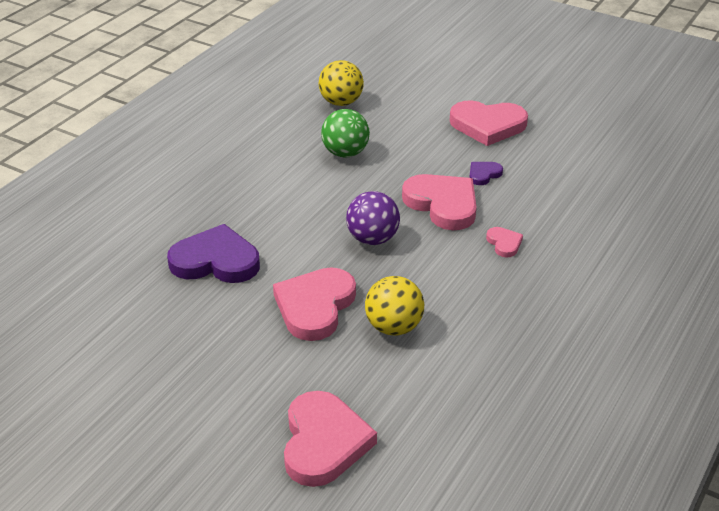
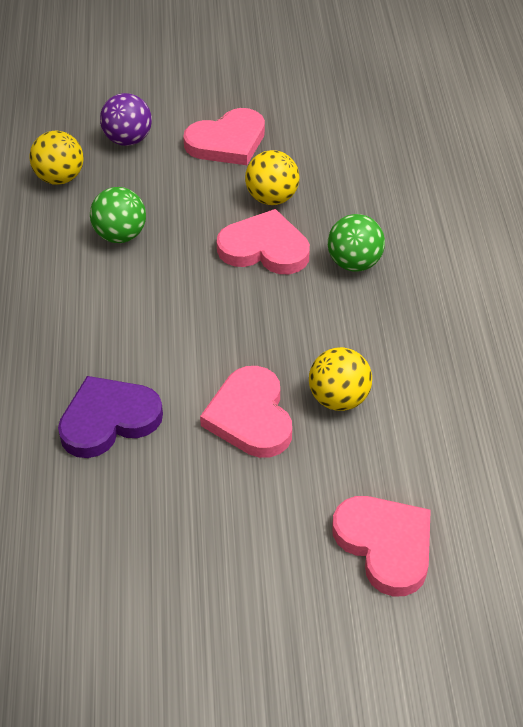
camera: 35 degrees left, 10 degrees up
purple ball [346,191,400,245] -> purple ball moved to [100,93,152,146]
purple heart [469,162,503,185] -> yellow ball [245,150,300,205]
pink heart [486,227,523,257] -> green ball [328,214,385,272]

